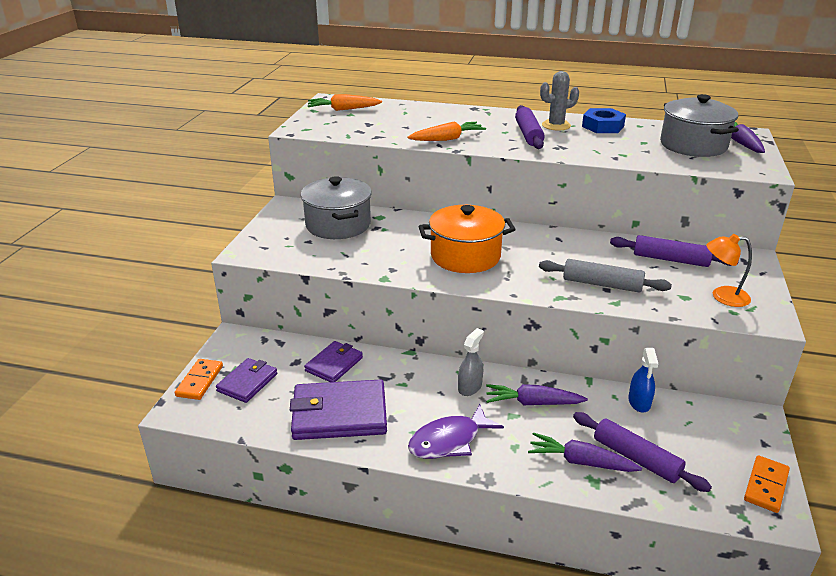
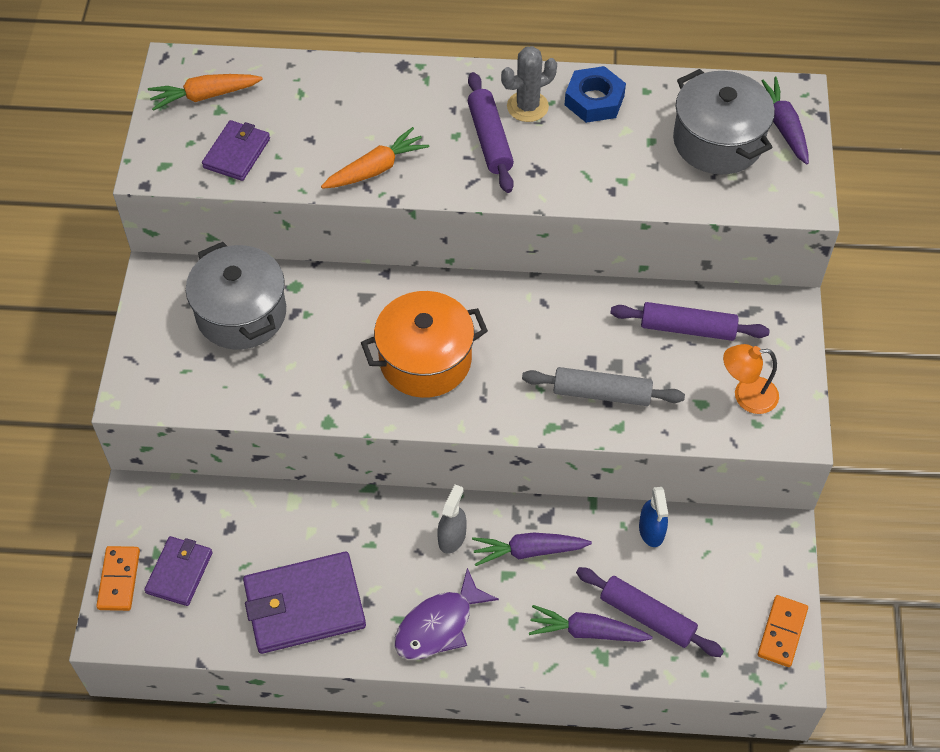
camera: 10 degrees left, 25 degrees up
purple wallet [304,341,363,382] -> purple wallet moved to [202,120,270,181]

